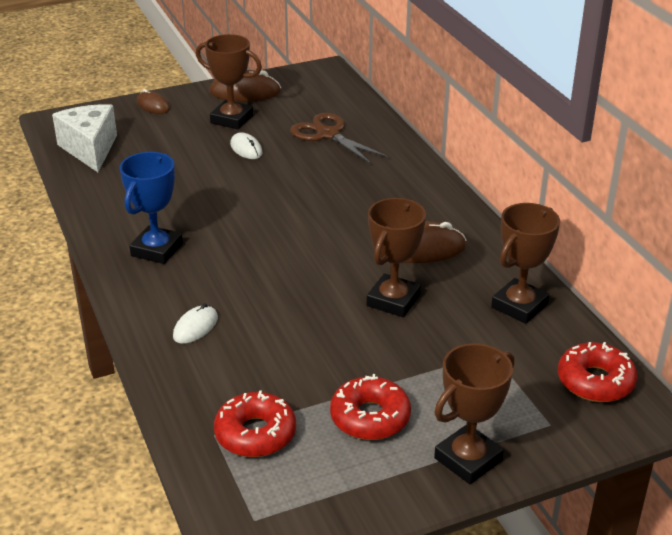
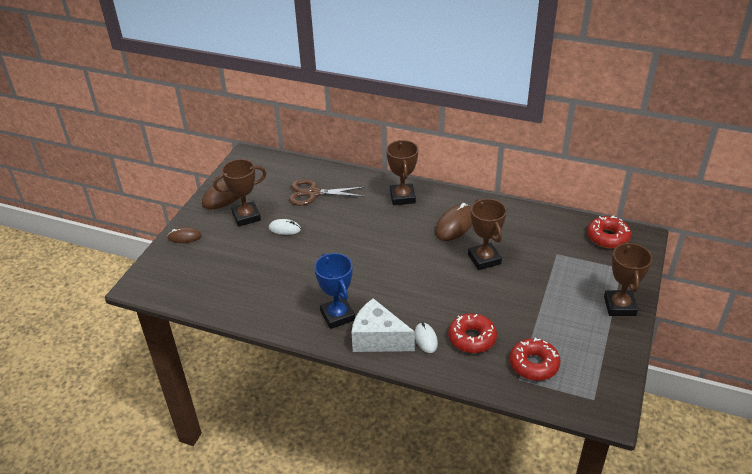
camera: 45 degrees left, 5 degrees up
white cheese [52,104,117,172] -> white cheese moved to [351,298,415,352]
red donut [330,374,411,440] -> red donut moved to [448,313,497,353]
brown trophy [491,203,560,324] -> brown trophy moved to [386,140,418,205]

